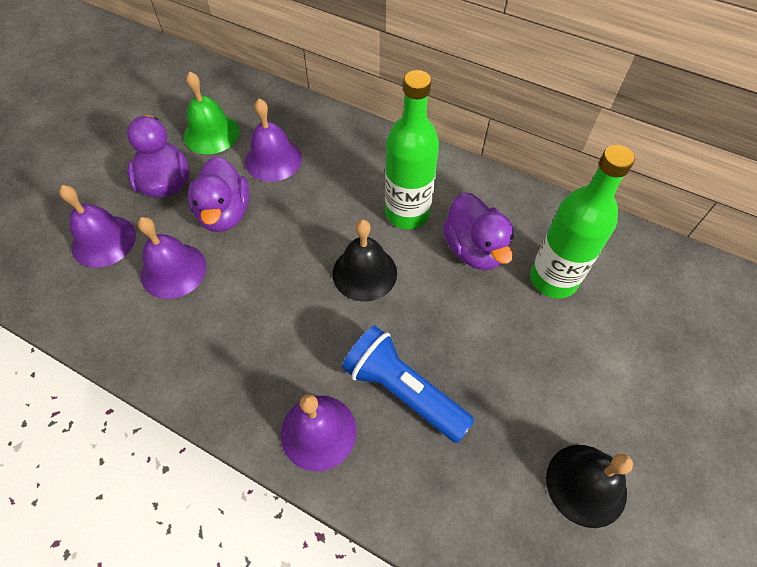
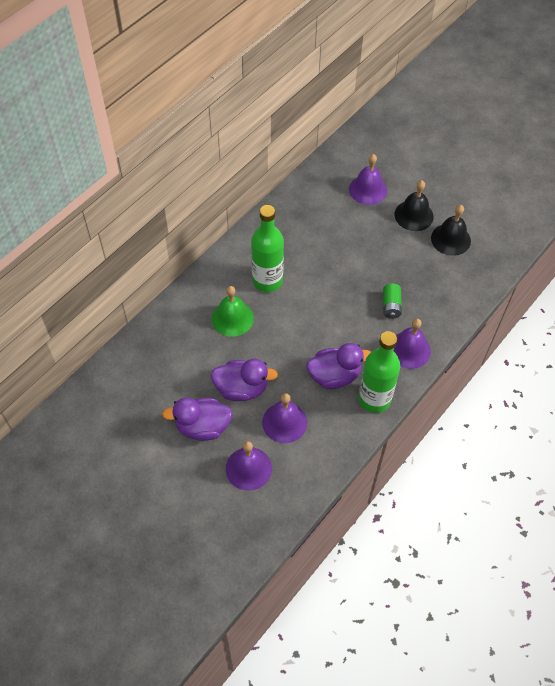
camera: 80 degrees left, 0 degrees up
green bell [184,71,239,154] -> green bell moved to [212,286,254,337]
purple bell [245,99,302,182] -> purple bell moved to [349,154,387,205]
black bell [333,219,397,302] -> black bell moved to [395,180,434,231]
blue flashlight [342,326,475,443] -> green battery [383,284,402,318]
purple duck [443,192,514,270] -> purple duck moved to [306,343,371,389]
green bottle [530,145,635,298] -> green bottle moved to [358,331,400,413]

